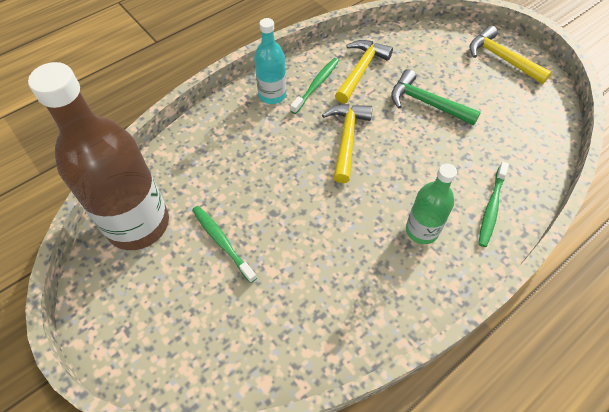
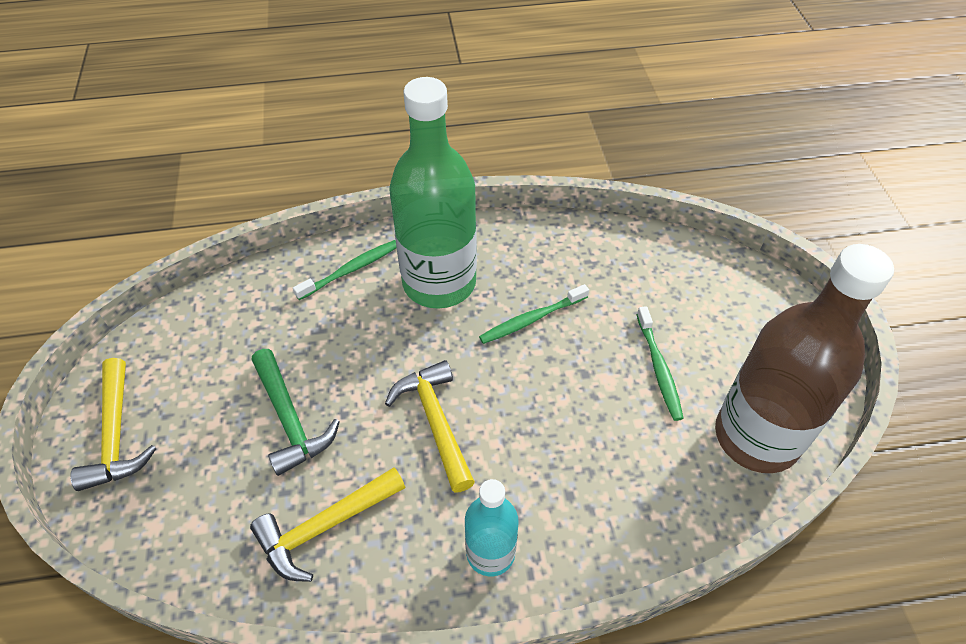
camera: 150 degrees left, 5 degrees down
green toothbrush [290,58,339,114] -> green toothbrush moved to [479,284,589,344]
yellow hammer [322,104,373,183] -> yellow hammer turned 120 degrees clockwise [385,360,475,493]
green bottle [406,164,457,244] -> green bottle [389,77,477,309], size x1.92

